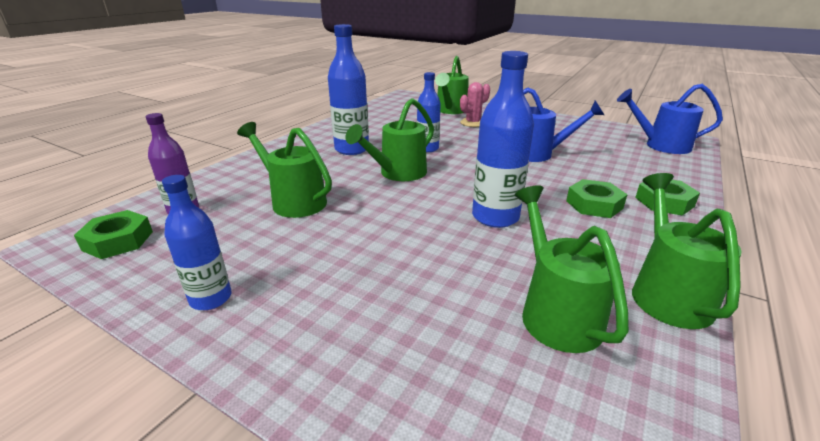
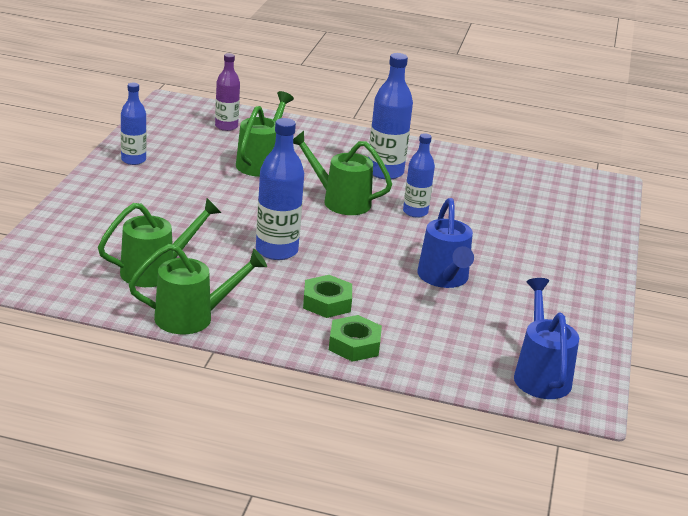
camera: 70 degrees right, 0 degrees up
green nut [74,210,153,259] -> none
green watering can [435,56,469,114] -> none
pink cactus [460,82,490,127] -> none

